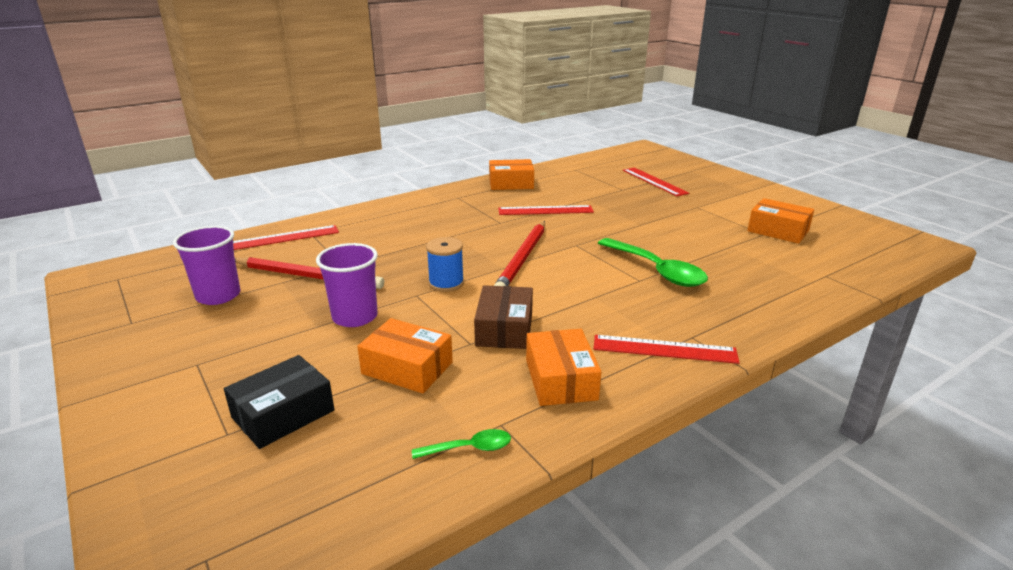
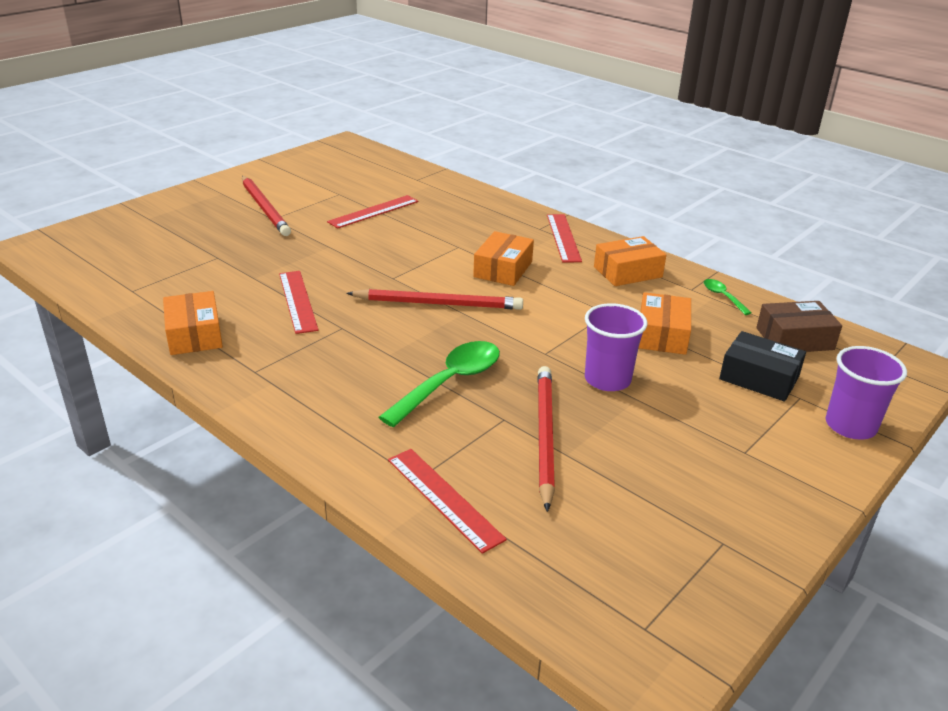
camera: 105 degrees left, 5 degrees up
purple cup [173,226,240,305] -> purple cup moved to [826,346,907,439]
blue spool [426,237,464,292] -> none
brown box [474,285,533,349] -> brown box moved to [756,301,842,352]
green spoon [598,238,708,287] -> green spoon moved to [379,341,500,427]
red ruler [623,167,689,196] -> red ruler moved to [327,195,418,229]
orange box [747,198,814,244] -> orange box moved to [473,231,534,286]
none -> red pencil [242,176,291,236]

